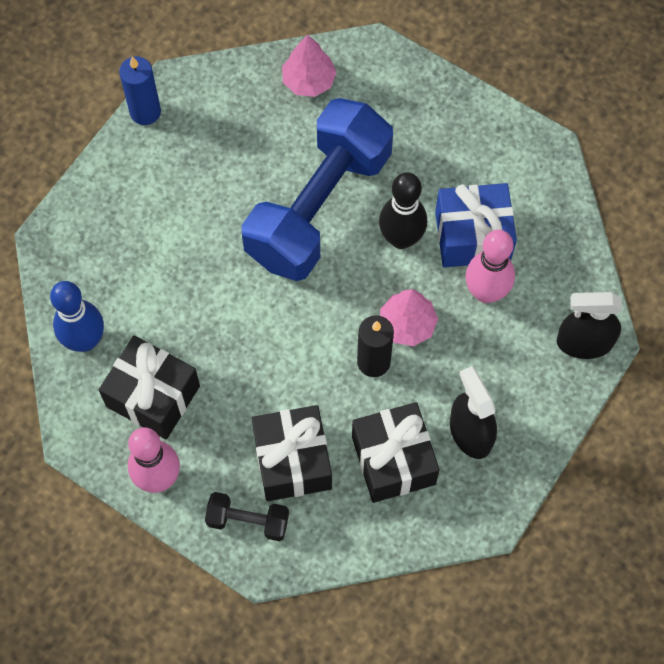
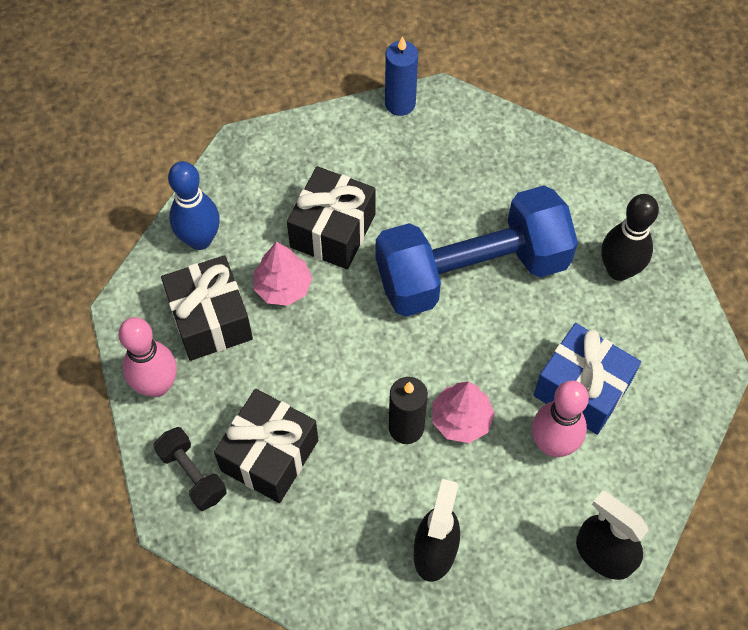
camera: 40 degrees right, 5 degrees down
pink tree [282,35,336,97] -> pink tree moved to [254,242,312,306]
black gift [352,402,440,503] -> black gift moved to [287,166,375,269]
black bowling pin [379,172,427,249] -> black bowling pin moved to [601,194,659,281]

